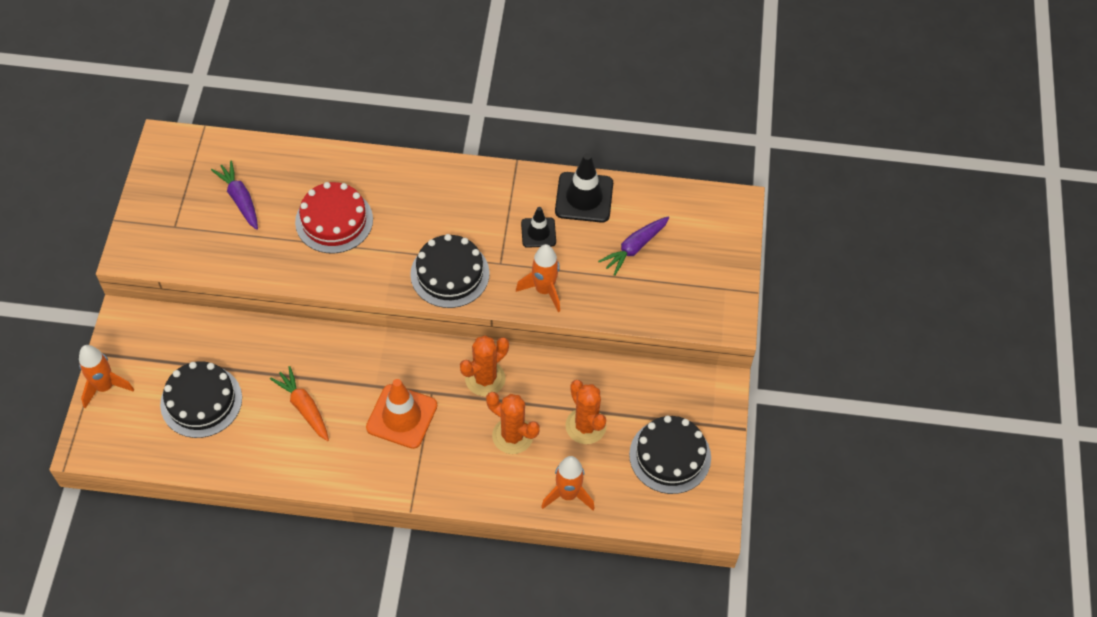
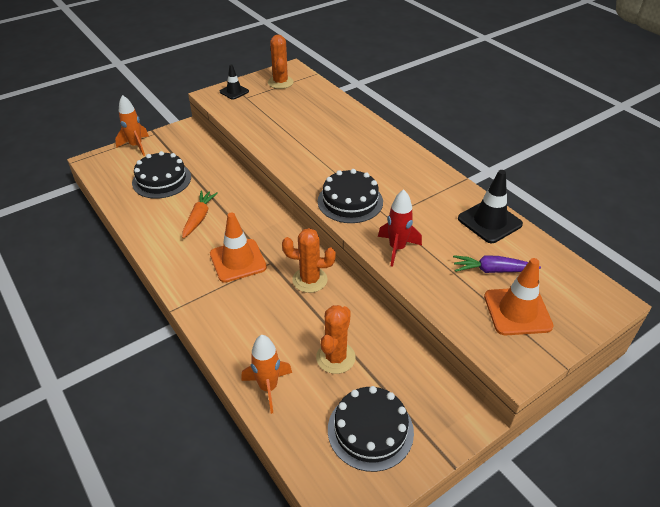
camera: 50 degrees right, 15 degrees down
purple carrot [211,160,258,230] -> none
red cake [295,182,373,253] -> none
orange cactus [486,392,540,454] -> orange cactus moved to [268,35,294,89]
orange rocket [516,244,560,312] -> red rocket [378,189,422,267]
black traffic cone [521,207,556,248] -> black traffic cone moved to [220,64,249,100]
none -> orange traffic cone [484,258,553,335]

